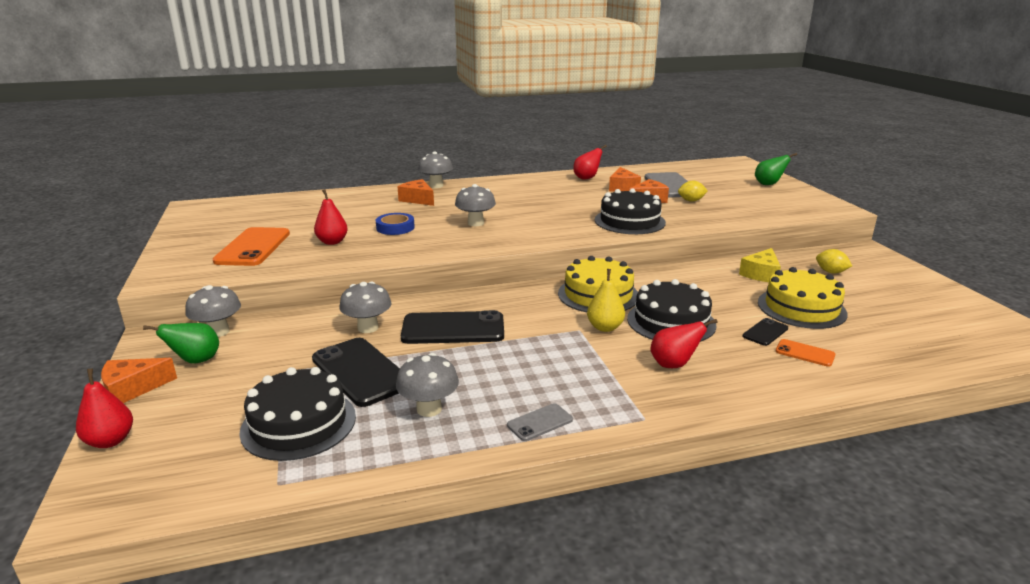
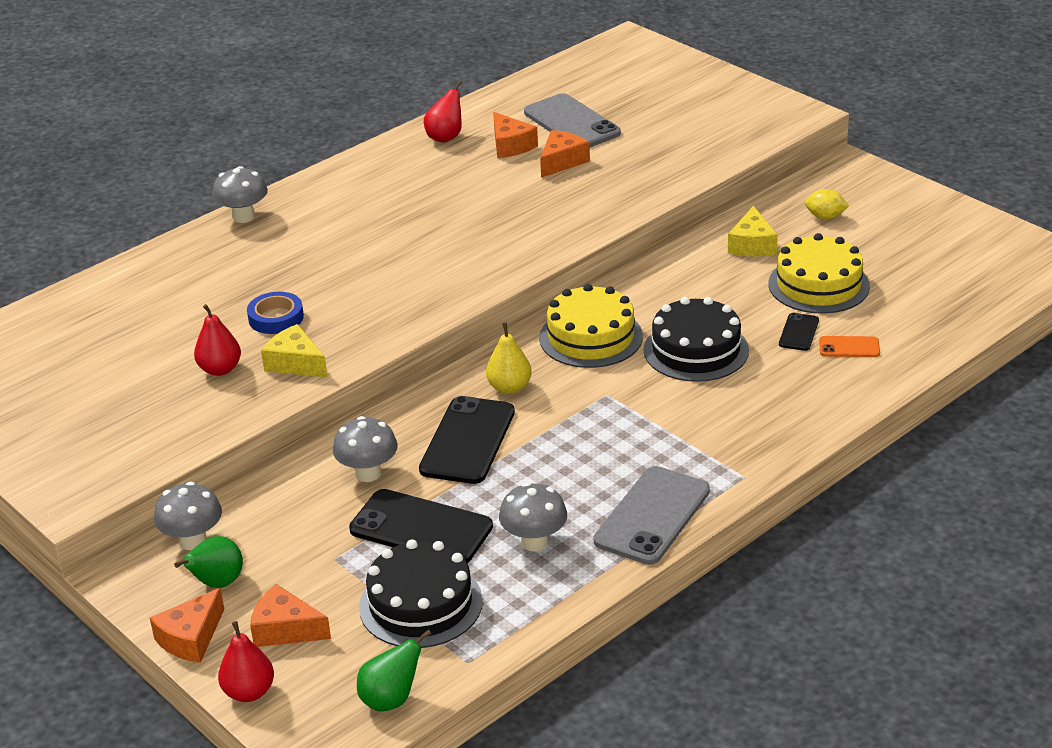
camera: 25 degrees left, 10 degrees up
orange phone [213,227,290,266] -> none
orange cheese [397,179,434,206] -> orange cheese moved to [250,584,331,647]
black phone [401,310,504,344] -> black phone turned 45 degrees counterclockwise [419,396,515,484]
grey mushroom [455,184,496,226] -> none
grey phone [507,403,573,441] -> grey phone [594,466,710,565], size x2.03
yellow pear [587,269,625,332] -> yellow pear moved to [486,322,532,394]
black cake [595,188,666,234] -> none
red pear [650,319,718,368] -> none
yellow lemon [678,181,708,202] -> none
green pear [755,153,797,185] -> green pear moved to [357,630,431,712]
none -> yellow cheese [261,324,328,377]

